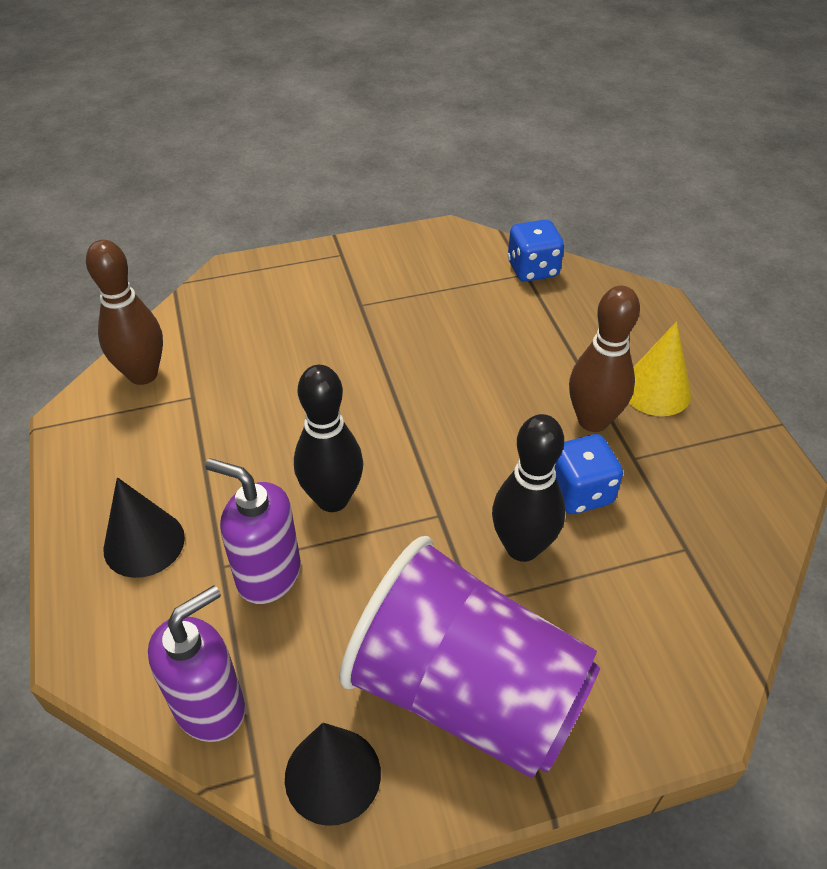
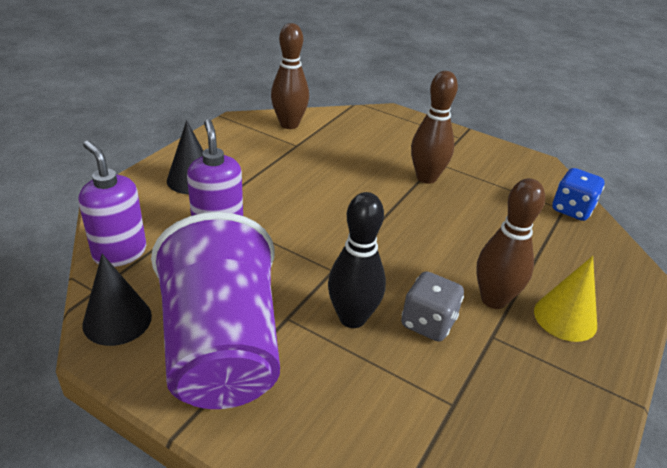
camera: 45 degrees right, 10 degrees down
purple soap dispenser [148,585,245,742] -> purple soap dispenser turned 135 degrees counterclockwise [79,141,146,267]
black bowling pin [294,365,363,512] -> none
blue dice [555,434,623,514] -> grey dice [401,271,464,342]
none -> brown bowling pin [411,71,458,184]

